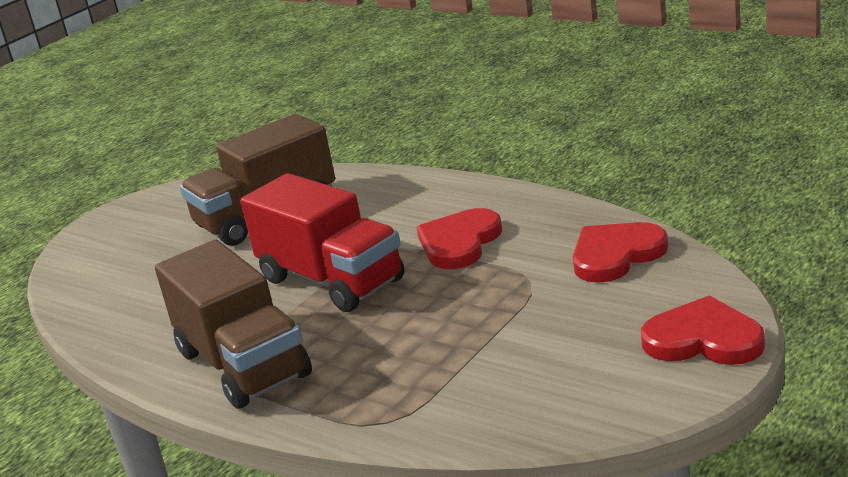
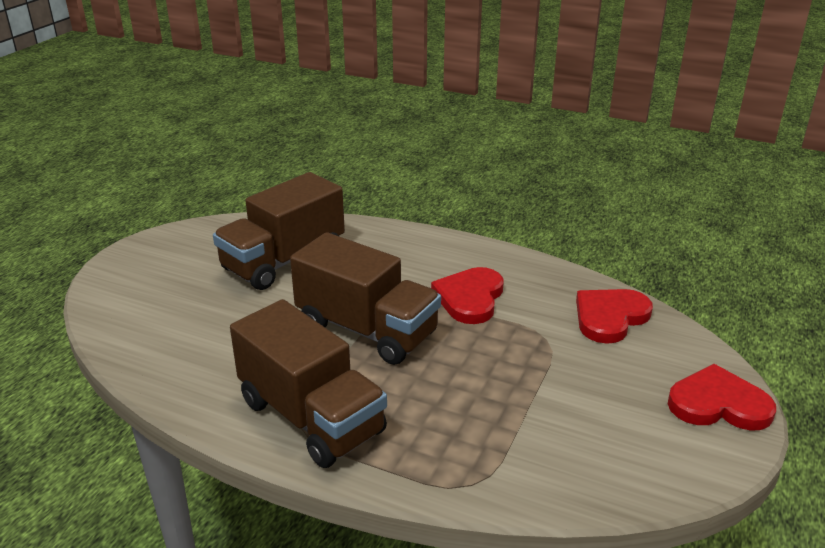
camera: 15 degrees left, 5 degrees up
red truck [240,173,404,312] -> brown truck [290,232,441,365]

